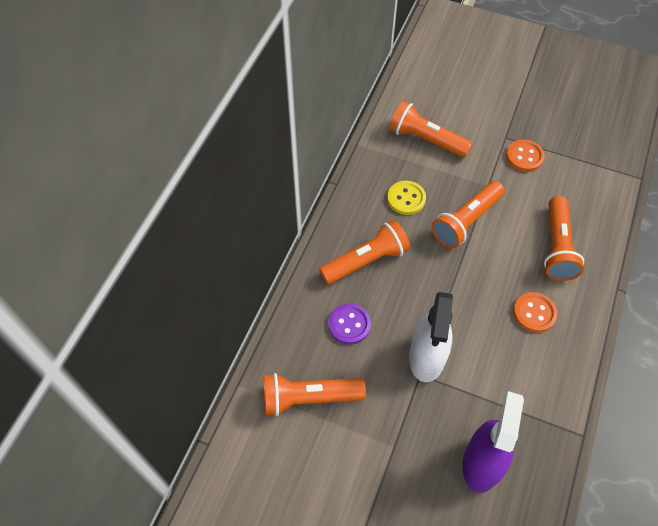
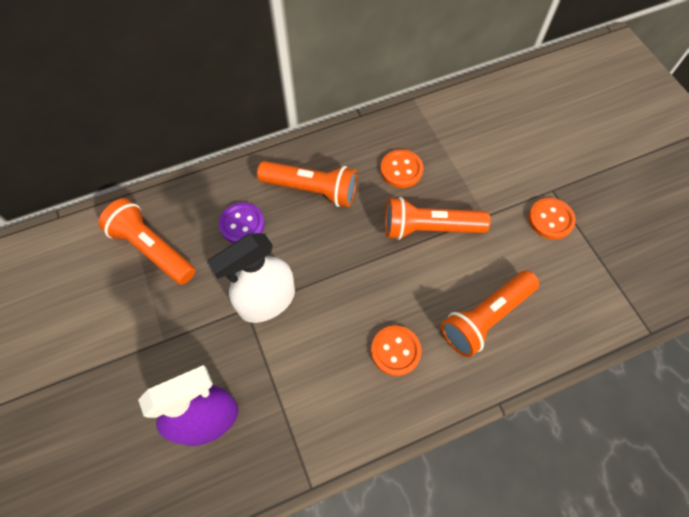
camera: 45 degrees right, 5 degrees up
yellow button [387,181,426,215] -> orange button [380,149,424,188]
orange flashlight [389,101,473,158] -> none

